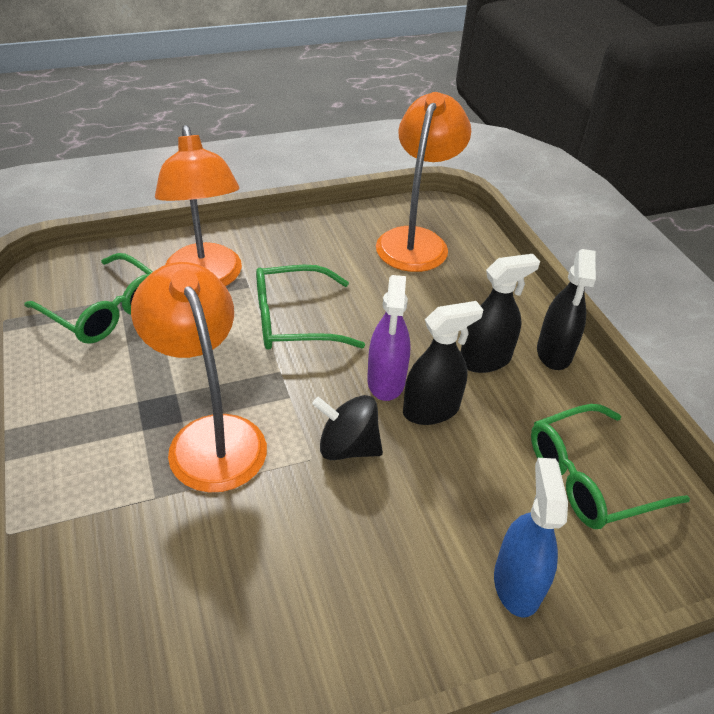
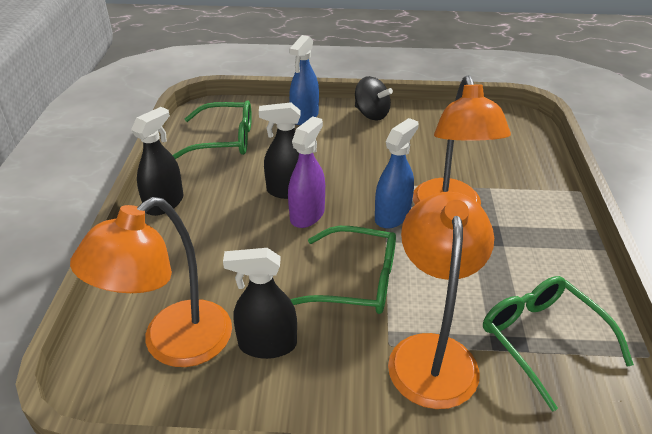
camera: 155 degrees left, 5 degrees down
black spinning top [312,395,383,460] -> black spinning top moved to [355,76,393,121]
black spray bottle [461,254,540,373] -> black spray bottle moved to [223,248,297,359]
none -> blue spray bottle [375,118,419,229]

